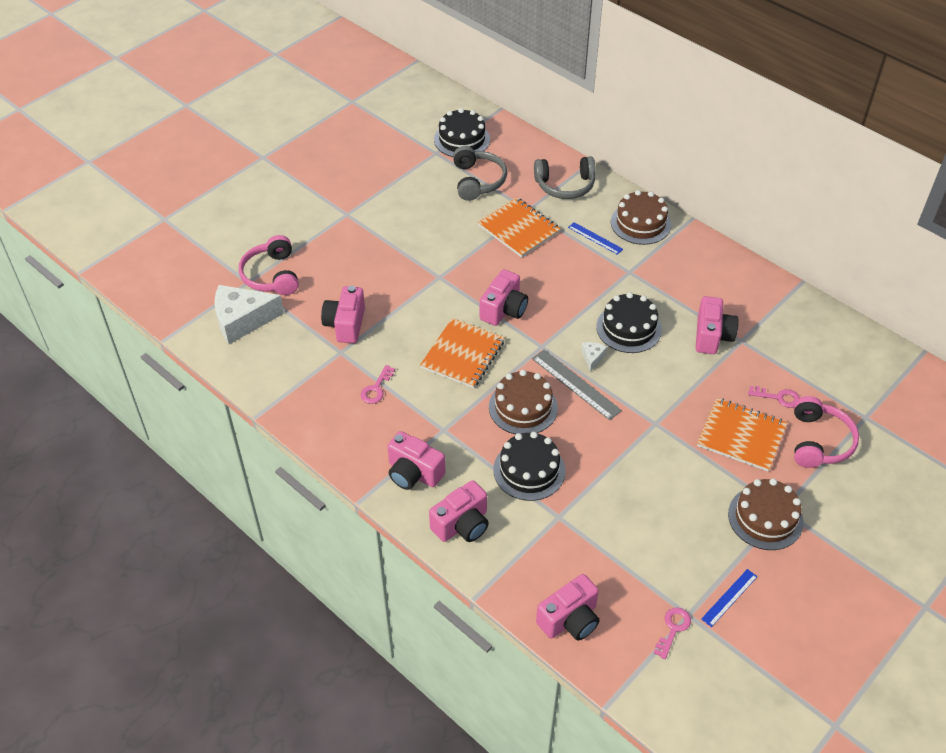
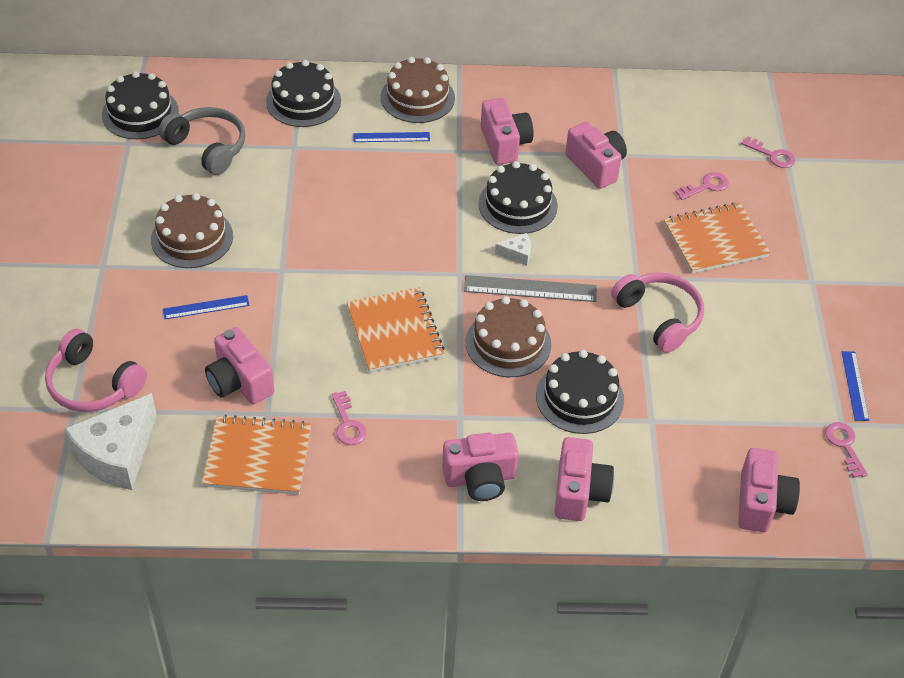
camera: 45 degrees left, 0 degrees up
orange notebook [478,197,561,258] -> orange notebook moved to [202,414,312,495]
pink camera [480,269,528,326] -> pink camera moved to [481,98,534,165]
grey headphones [534,156,596,199] -> black cake [266,60,341,127]
white cheese [581,342,607,372] -> white cheese turned 120 degrees clockwise [495,233,531,265]
brown cake [728,478,804,550] -> brown cake moved to [151,193,233,268]
pink headphones [794,396,859,468] -> pink headphones moved to [611,272,704,353]
none -> blue ruler [163,295,249,319]
none -> pink key [741,136,796,168]

